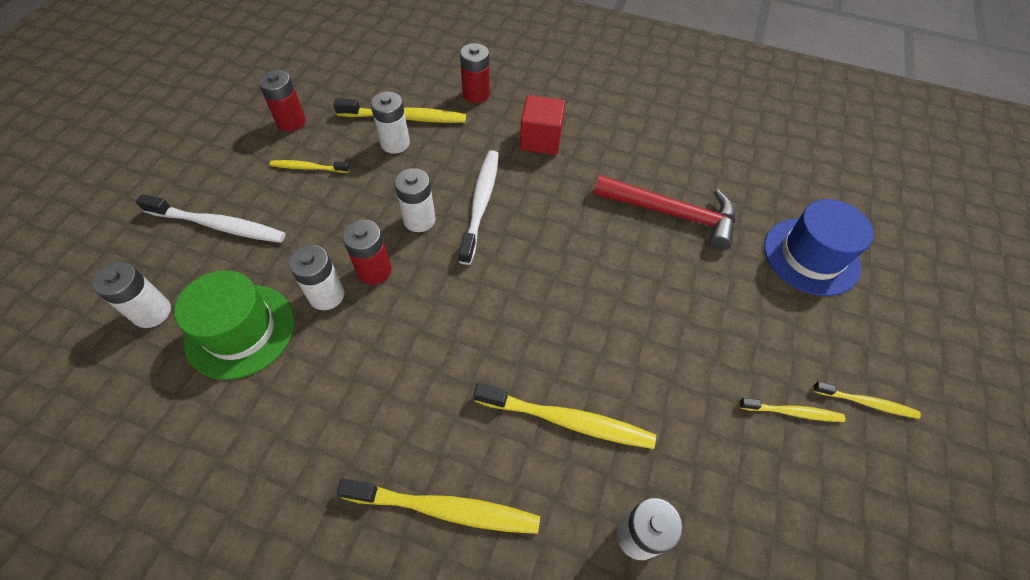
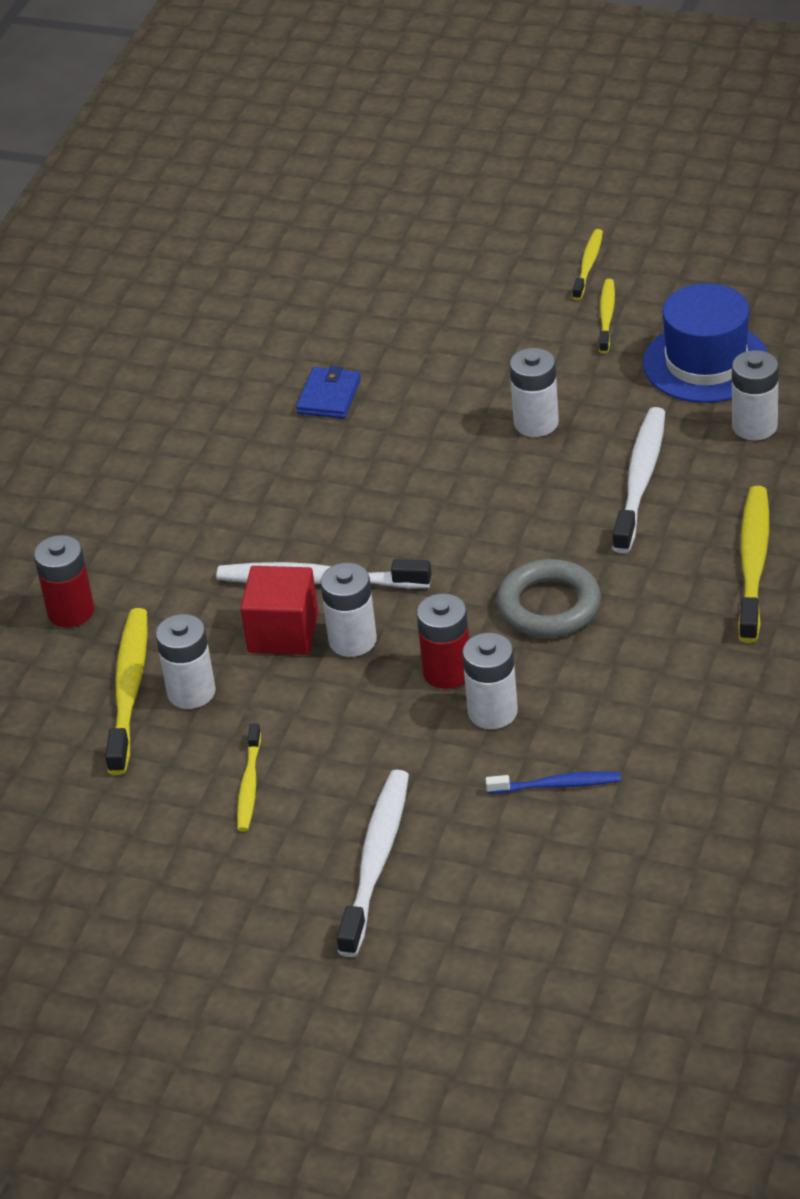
camera: 85 degrees left, 15 degrees down
white battery [92,262,171,328] -> white battery moved to [510,348,559,437]
green hat [174,270,294,380] -> blue toothbrush [485,771,621,794]
red battery [258,70,306,132] -> none
yellow toothbrush [474,383,656,449] -> white toothbrush [613,407,665,553]
red cube [520,95,565,155] -> red cube moved to [240,566,318,655]
red hammer [594,175,735,250] -> blue wallet [296,366,361,419]
blue hat [764,199,874,296] -> blue hat moved to [643,283,768,403]
none -> grey ring [497,559,601,637]

